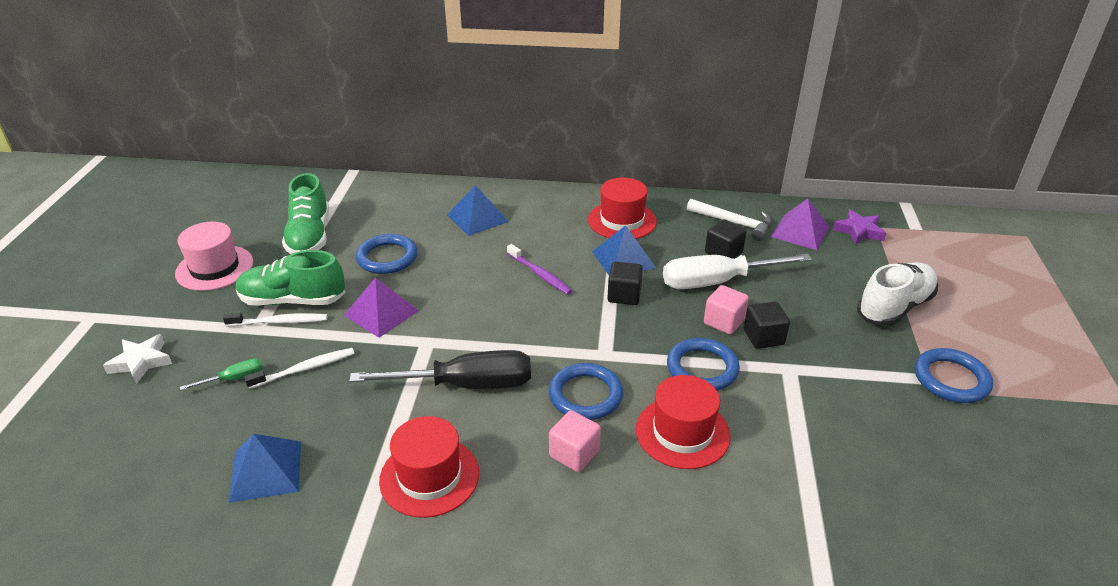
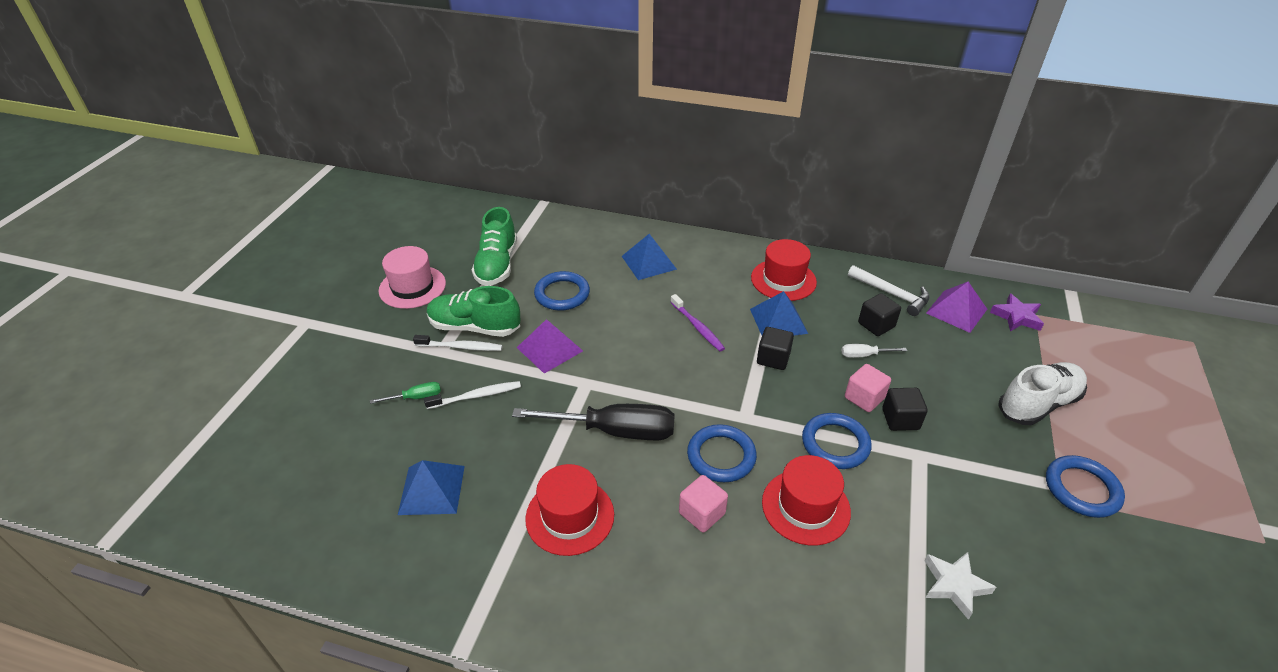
camera: 10 degrees right, 5 degrees up
white star [103,334,172,384] -> white star moved to [925,552,996,620]
white screwdriver [663,254,812,289] -> white screwdriver [841,344,907,358], size x0.44

